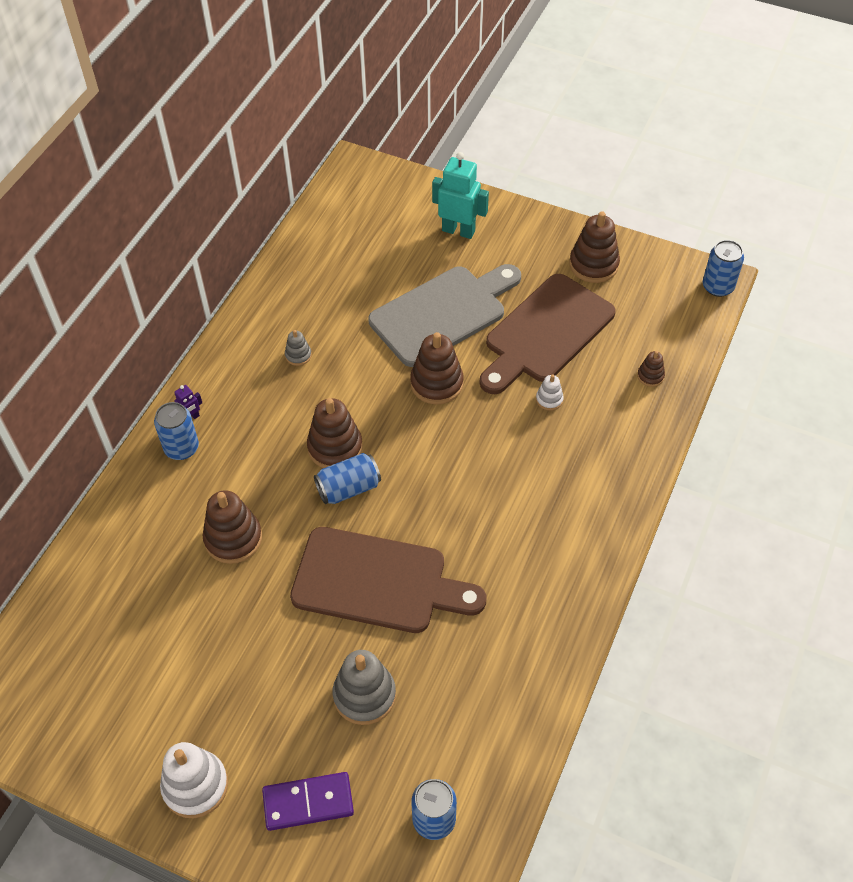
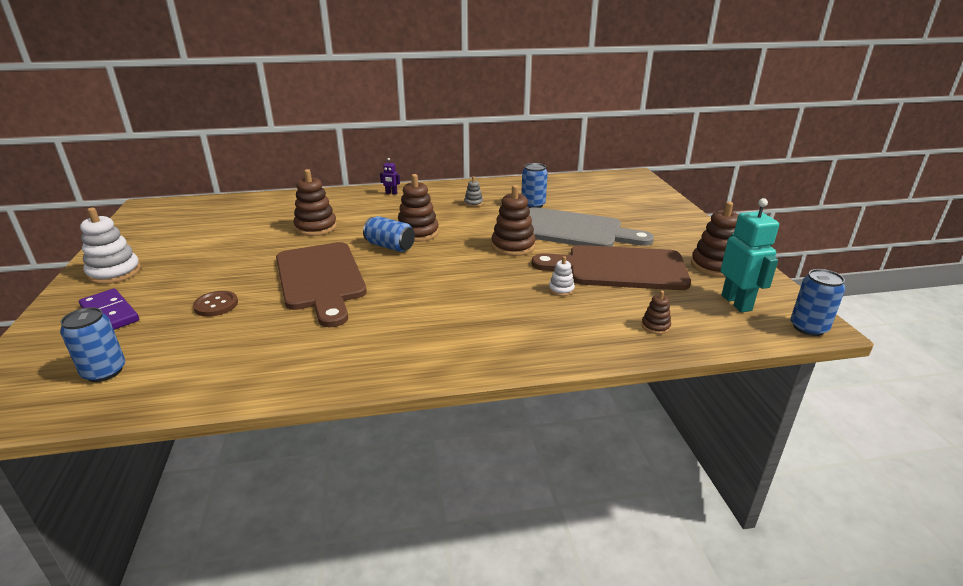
camera: 55 degrees right, 25 degrees down
blue can [154,402,199,460] -> blue can moved to [521,163,548,208]
grey stacking toy [333,650,396,725] -> brown button [193,291,238,317]
turquoise robot [432,152,489,239] -> turquoise robot moved to [721,198,779,312]

